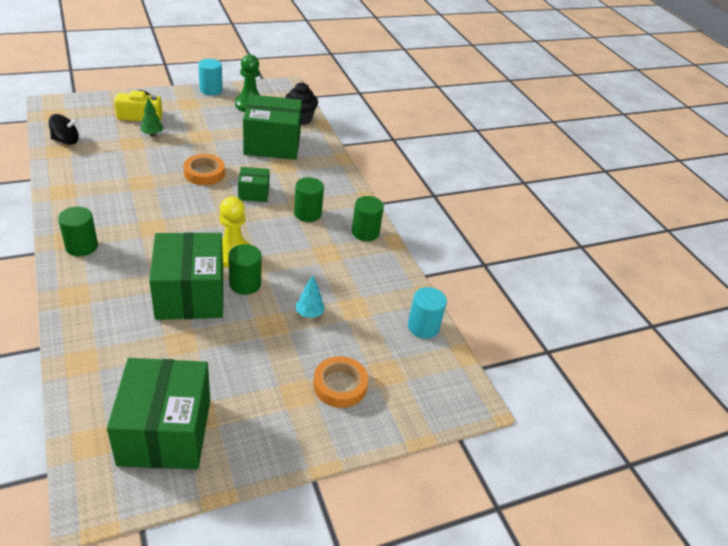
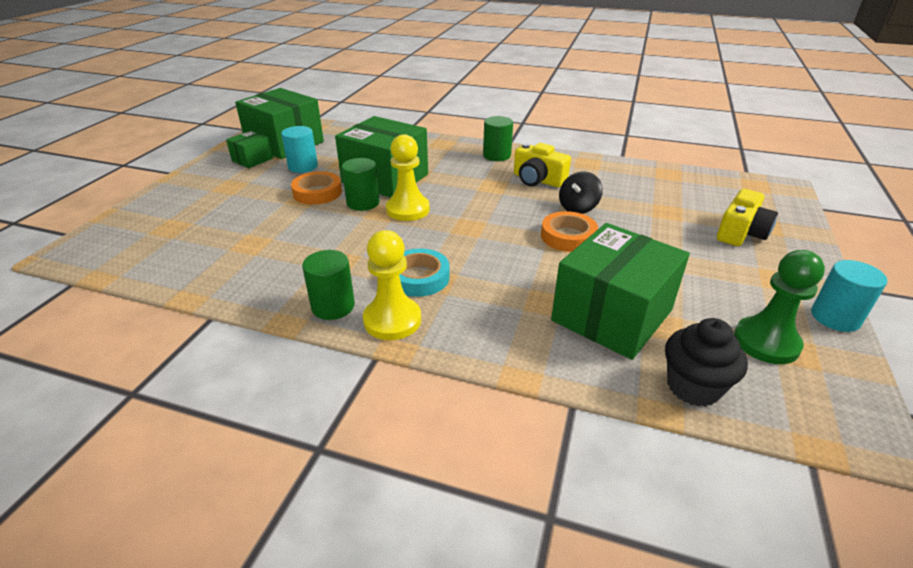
camera: 135 degrees right, 5 degrees down
black spinning top [48,114,79,145] -> black spinning top moved to [559,171,603,214]
green tree [140,97,164,136] -> none
green box [238,167,270,202] -> green box moved to [226,130,274,168]
green cylinder [294,177,324,222] -> turquoise tape [399,248,450,297]
turquoise tree [296,275,325,318] -> none
orange tape [313,356,368,408] -> orange tape moved to [291,172,342,205]
turquoise cylinder [408,287,447,339] -> turquoise cylinder moved to [281,126,318,173]
none -> yellow pawn [363,230,421,340]
none -> yellow camera [514,143,571,187]

